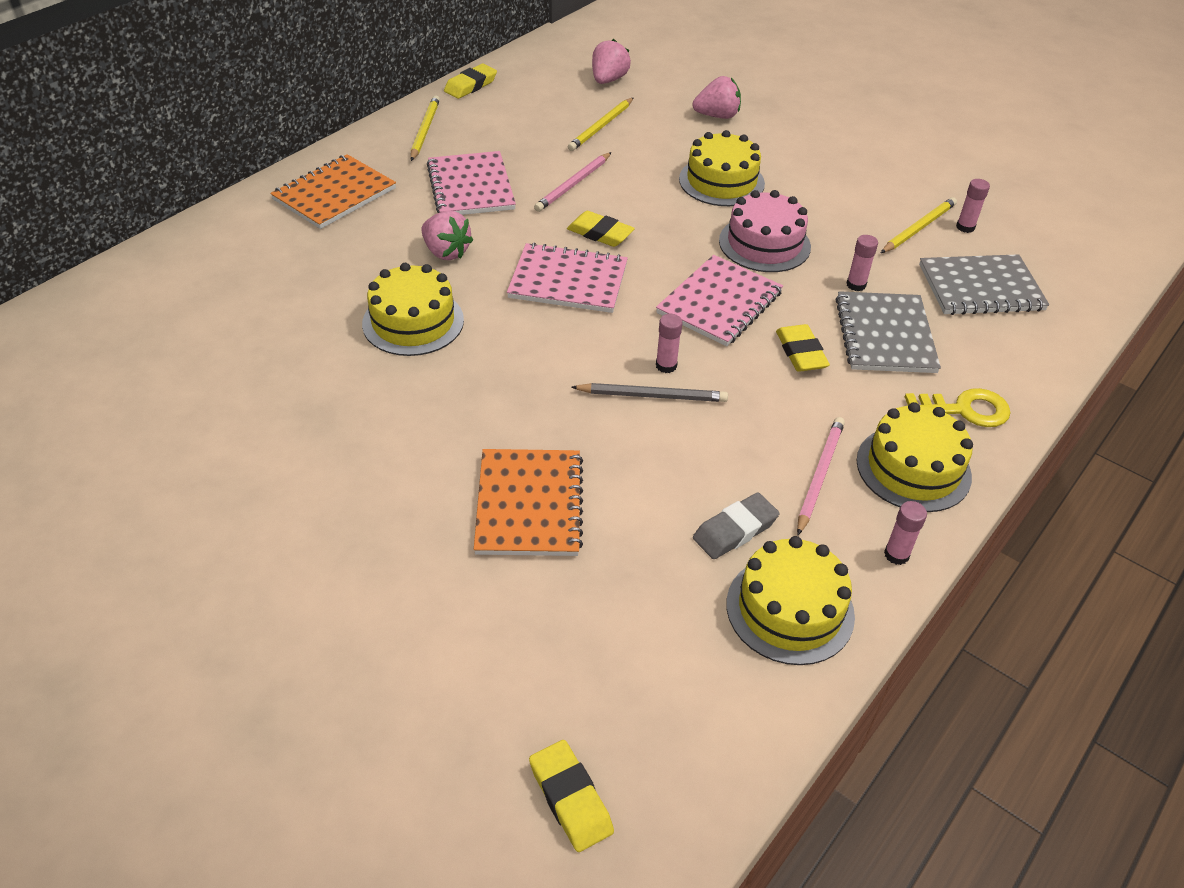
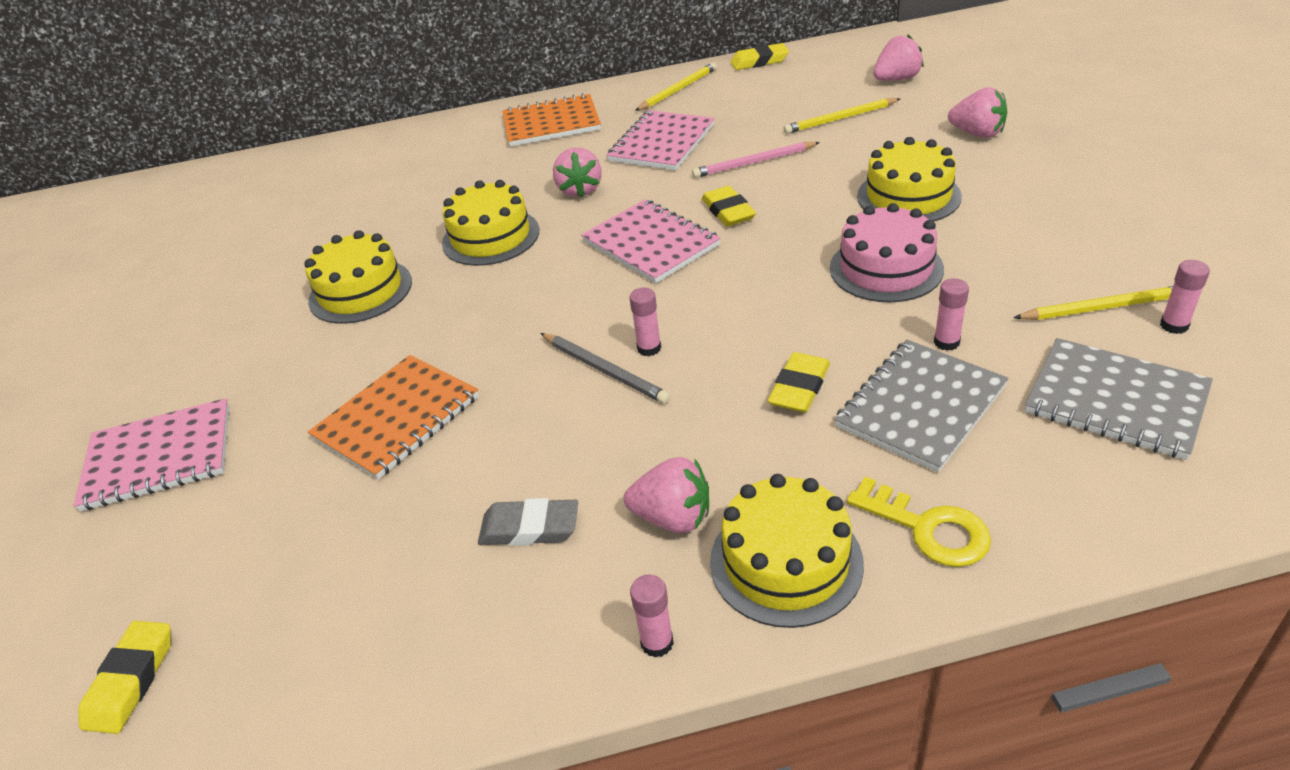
camera: 45 degrees right, 5 degrees down
pink notebook [656,255,783,346] -> pink notebook moved to [73,398,229,511]
yellow cake [726,536,855,665] -> yellow cake moved to [304,230,412,324]
pink pencil [797,417,845,535] -> pink strawberry [624,457,709,533]

